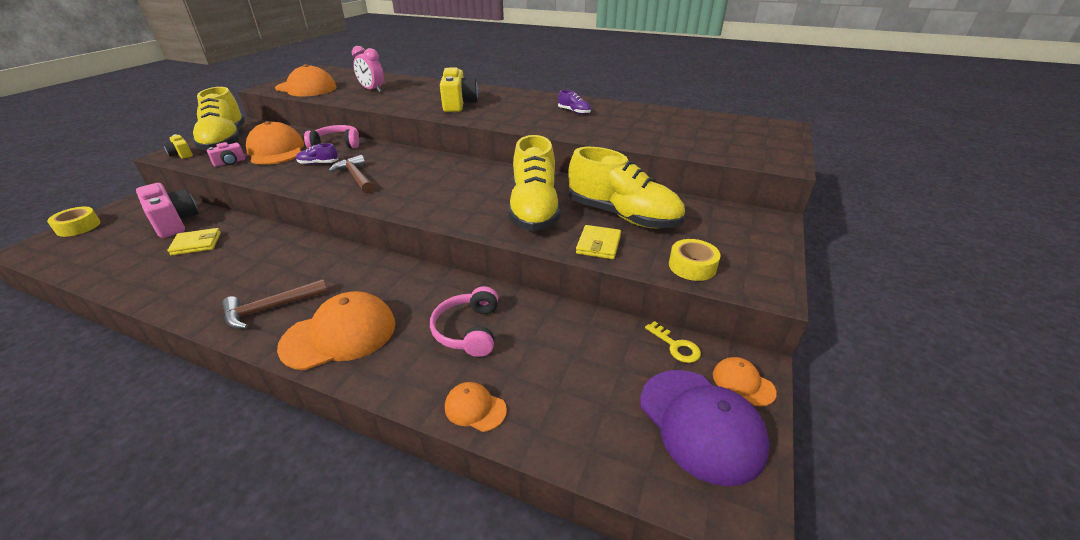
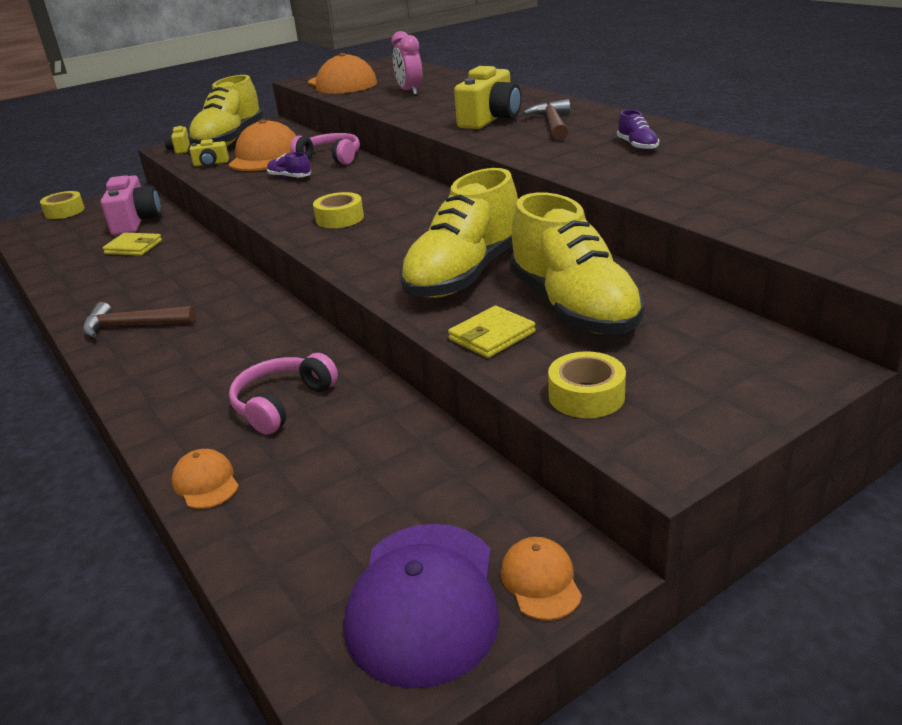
camera: 35 degrees right, 5 degrees down
pink camera [207,142,245,167] -> yellow camera [189,139,229,166]
orange cap [277,291,396,370] -> none
brown hammer [329,155,374,194] -> brown hammer moved to [523,99,570,140]
yellow key [645,321,701,363] -> none
none -> yellow tape [313,192,364,228]

